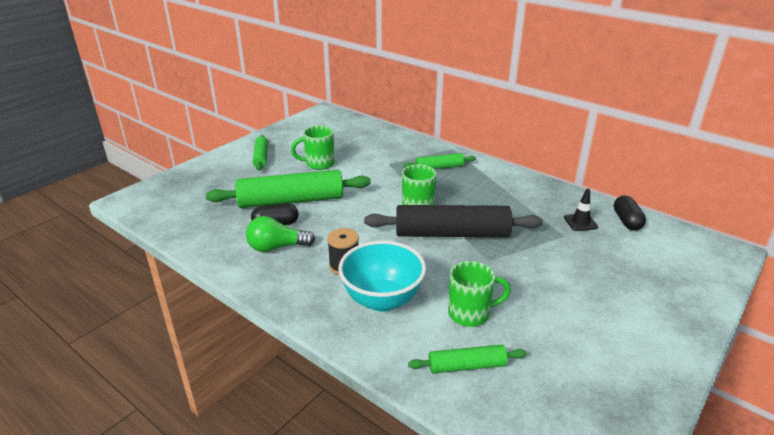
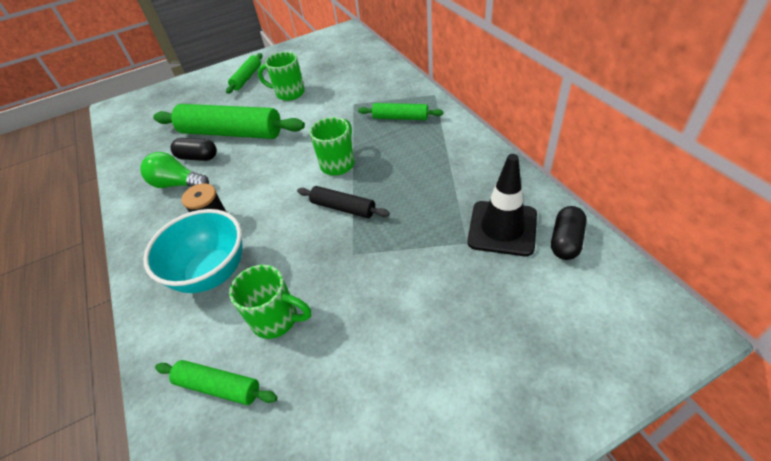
camera: 30 degrees right, 15 degrees up
black rolling pin [364,205,543,237] -> black rolling pin [297,186,390,218], size x0.51
black traffic cone [564,188,598,231] -> black traffic cone [467,154,537,256], size x1.85

